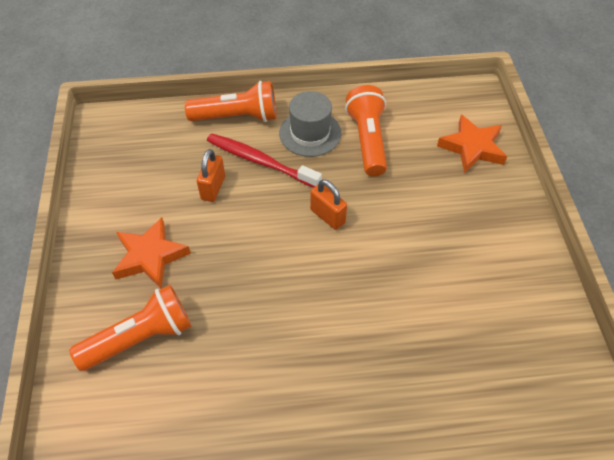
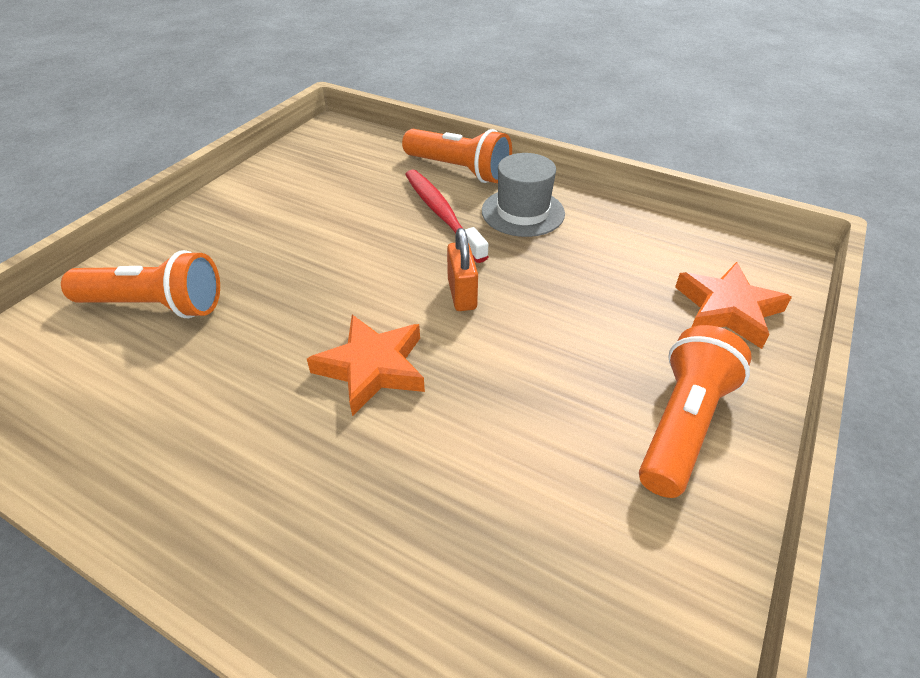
camera: 35 degrees right, 10 degrees down
orange star [112,217,191,288] -> orange star moved to [307,315,425,417]
orange padlock [197,149,225,202] -> none
orange flashlight [345,85,387,177] -> orange flashlight moved to [639,325,752,498]

